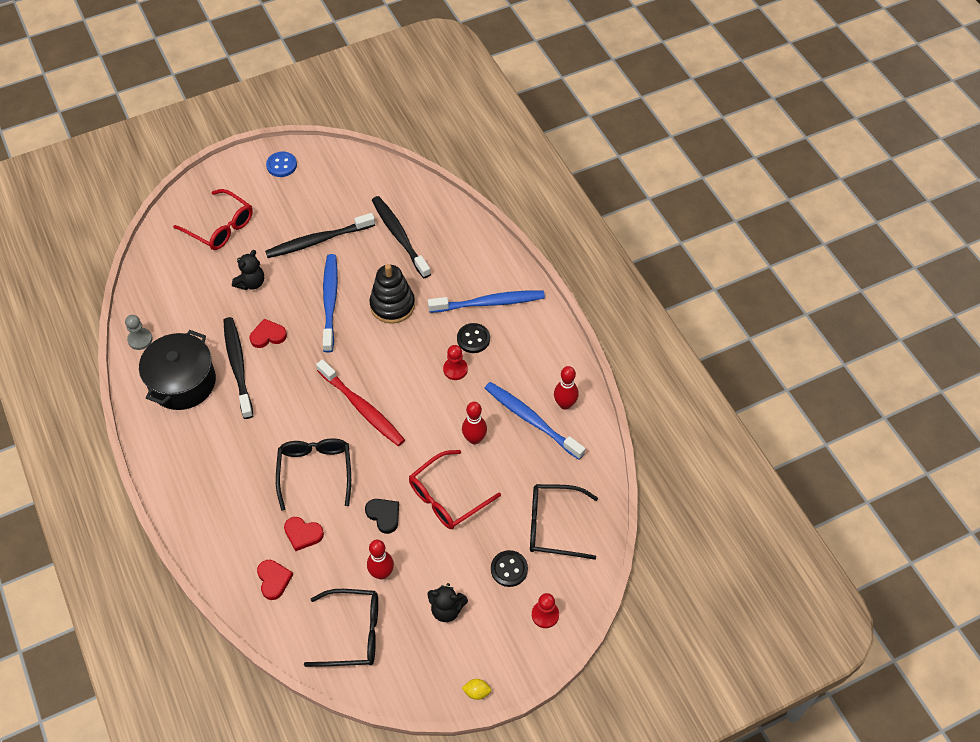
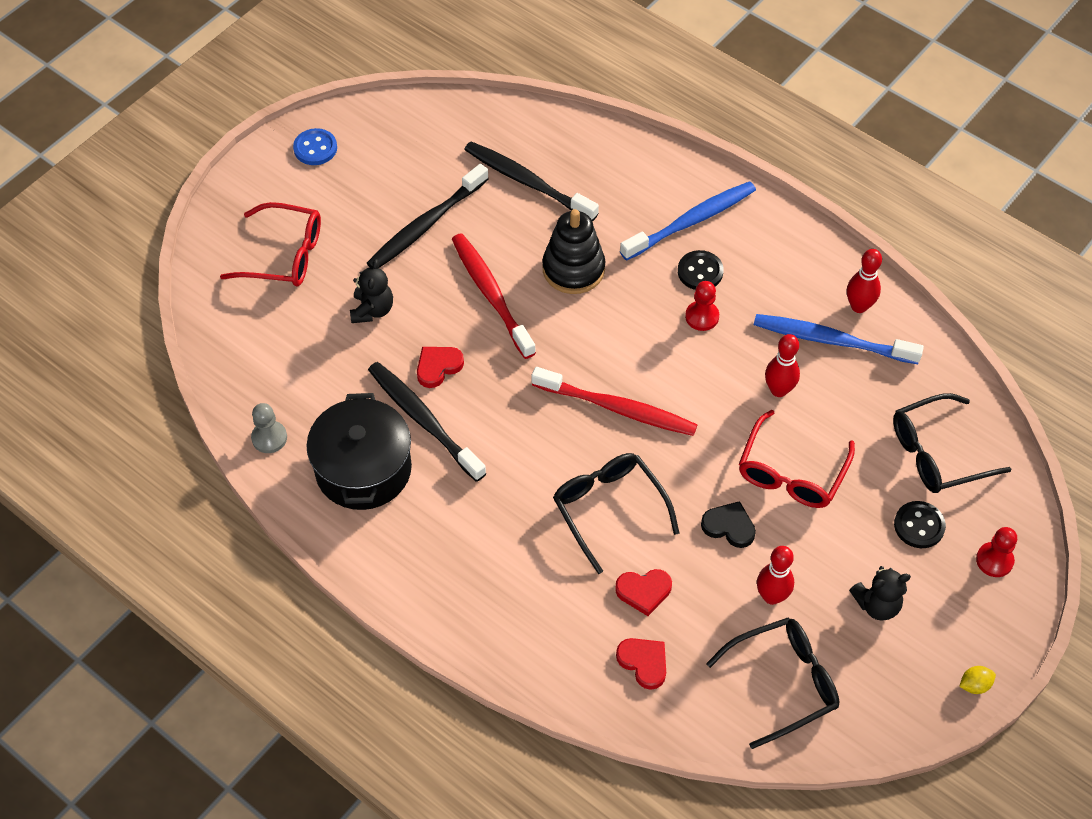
camera: 25 degrees left, 0 degrees up
blue toothbrush [323,254,338,353] -> red toothbrush [452,233,536,359]

